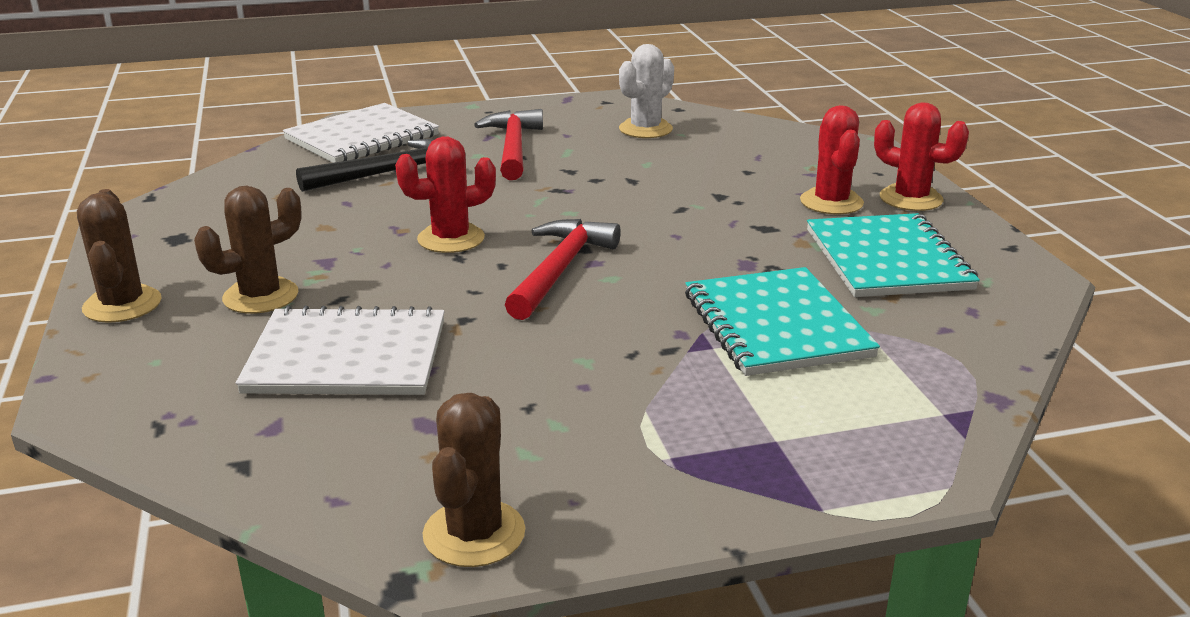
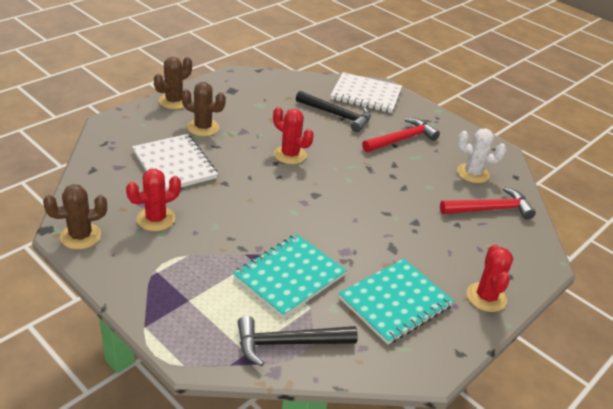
camera: 55 degrees right, 10 degrees up
red hammer [505,219,621,320] -> red hammer moved to [440,187,536,220]
red cactus [800,105,864,215] -> red cactus moved to [126,169,181,231]
none -> black hammer [237,316,358,366]

